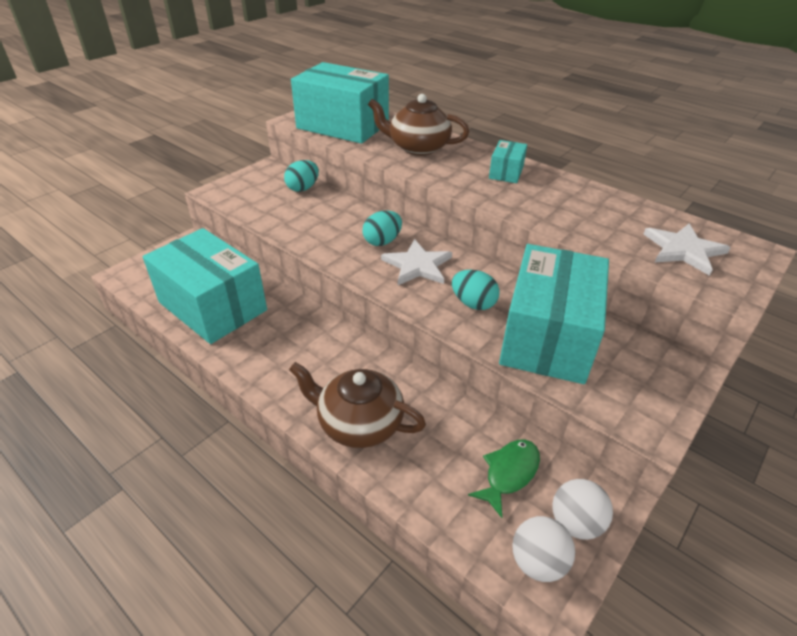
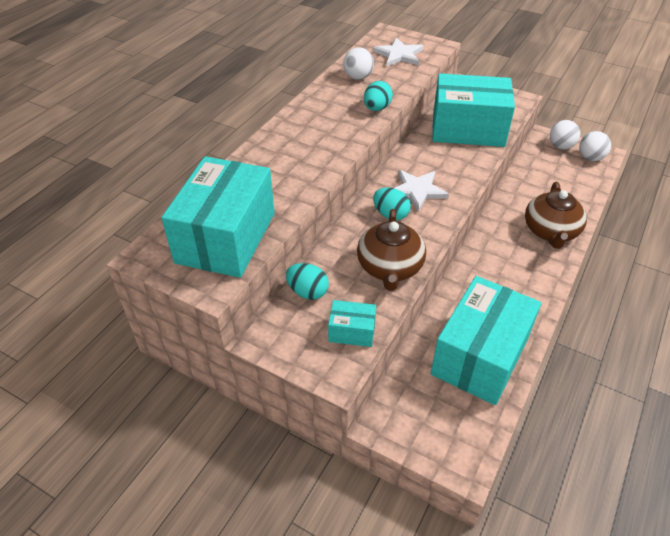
camera: 100 degrees left, 5 degrees up
brown teapot [368,94,469,155] -> brown teapot moved to [357,209,426,291]
turquoise egg [452,270,500,310] -> turquoise egg moved to [364,81,393,111]
green fish [468,440,540,518] -> none
turquoise box [489,140,527,183] -> turquoise box moved to [328,300,376,347]
none -> white ball [343,47,374,80]

